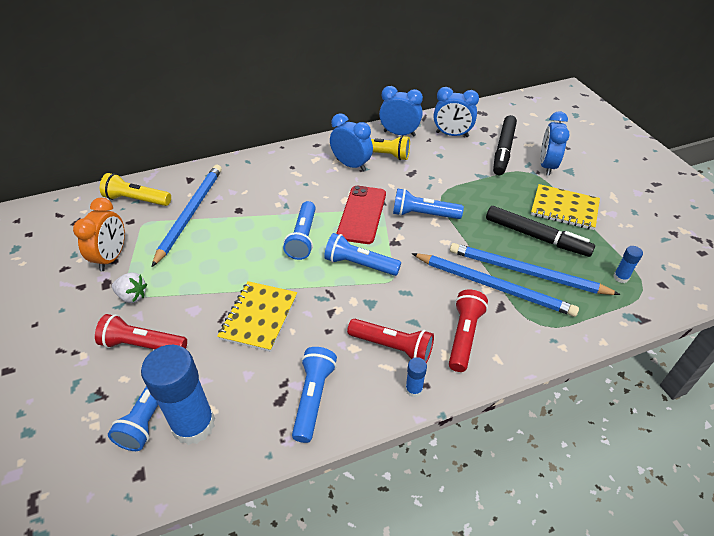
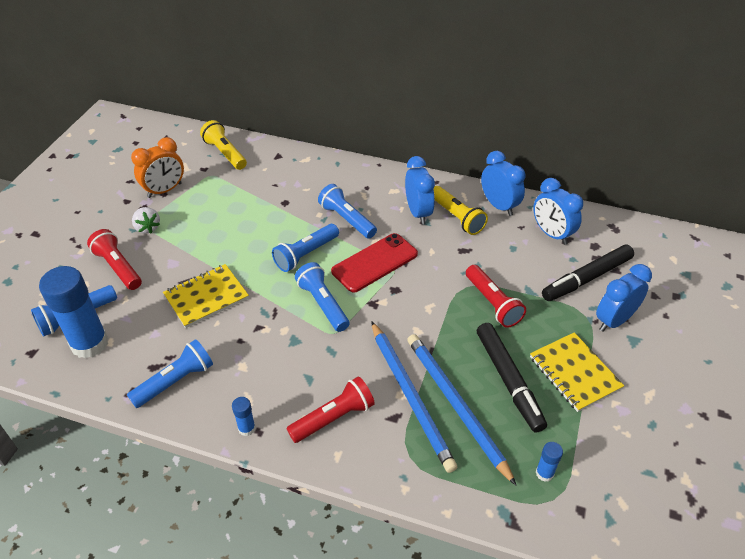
camera: 40 degrees right, 0 degrees up
blue pencil [152,164,222,267] -> none
red flashlight [347,319,434,364] -> red flashlight moved to [466,265,526,328]
blue flashlight [393,188,464,219] -> blue flashlight moved to [318,184,377,239]

